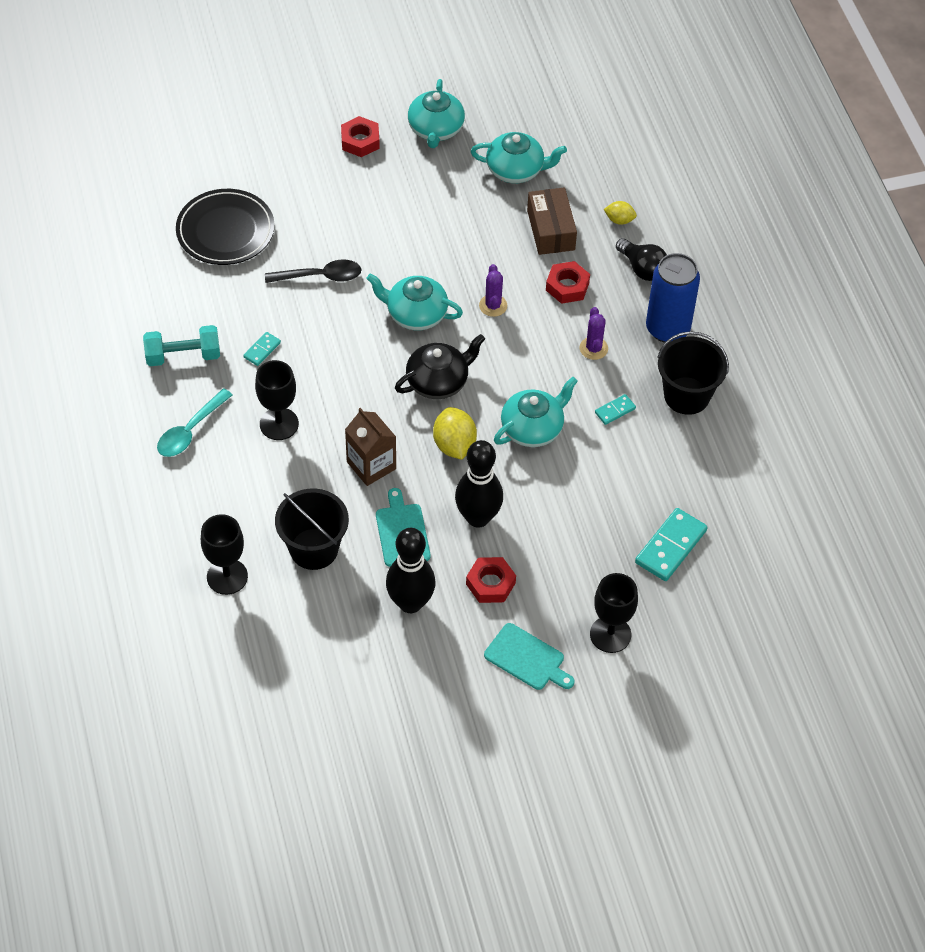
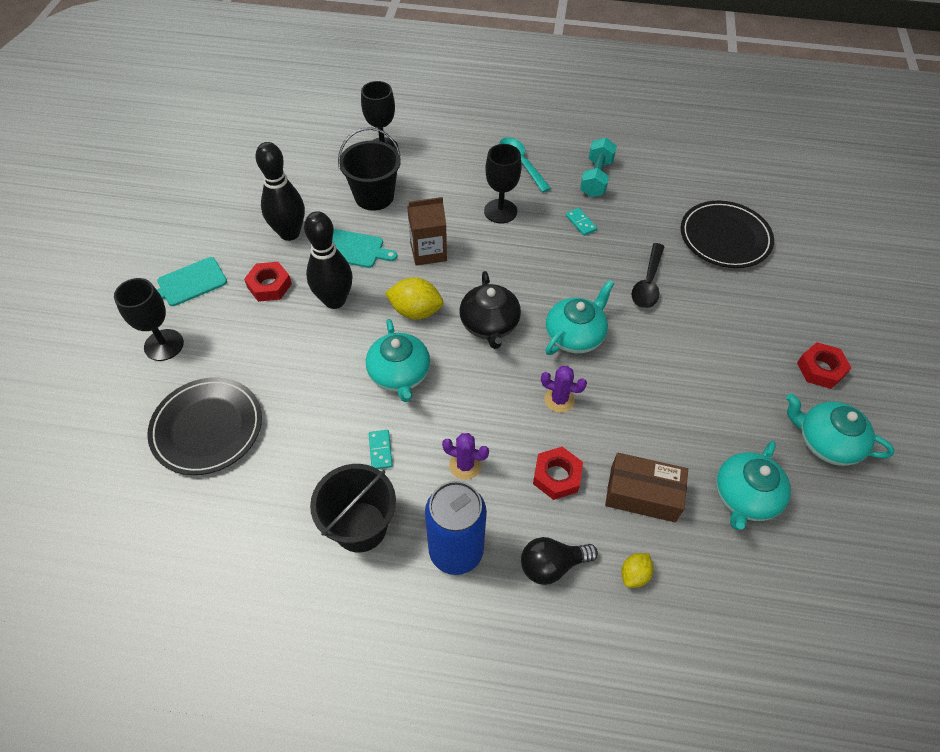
camera: 115 degrees right, 0 degrees up
turquoise domino [635,508,708,581] -> black plate [147,377,262,475]

